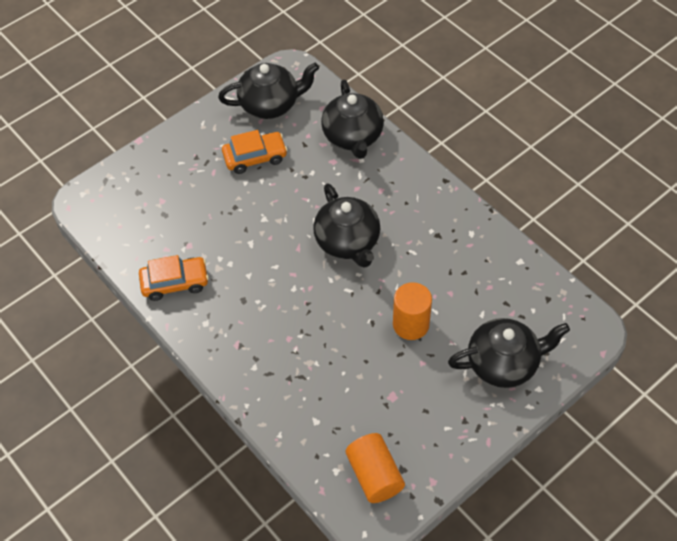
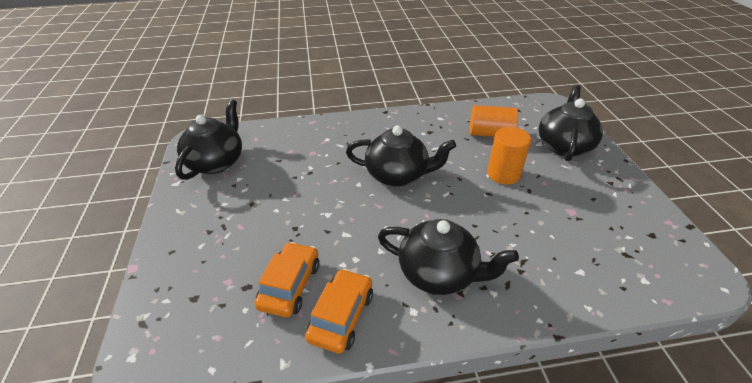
camera: 60 degrees left, 15 degrees down
orange car [222,130,288,174] -> orange car moved to [254,242,320,317]
black teapot [321,80,384,159] -> black teapot moved to [378,219,519,295]
orange cylinder [346,433,405,503] -> orange cylinder moved to [470,105,518,137]

